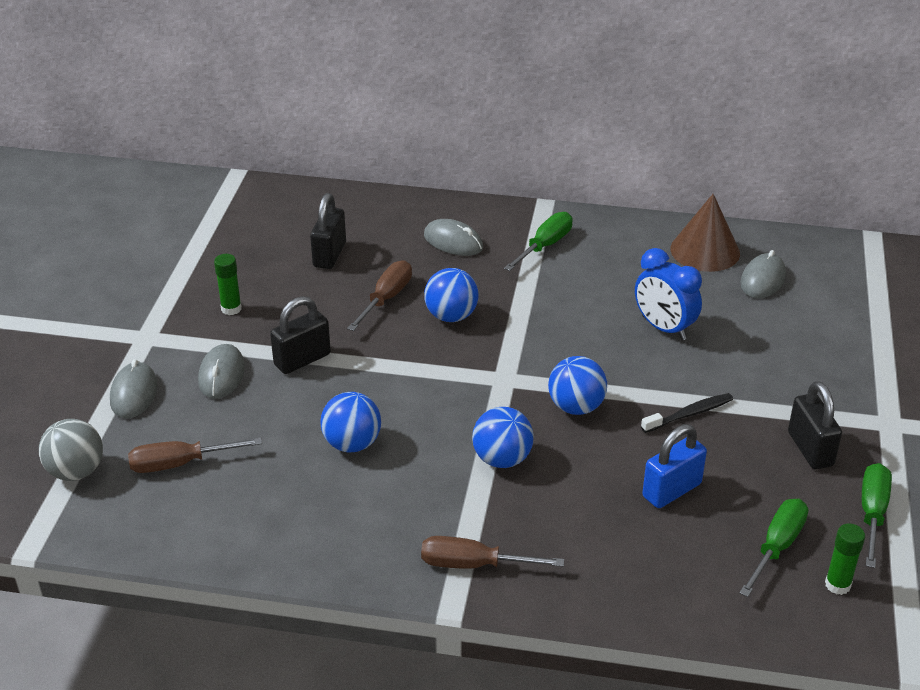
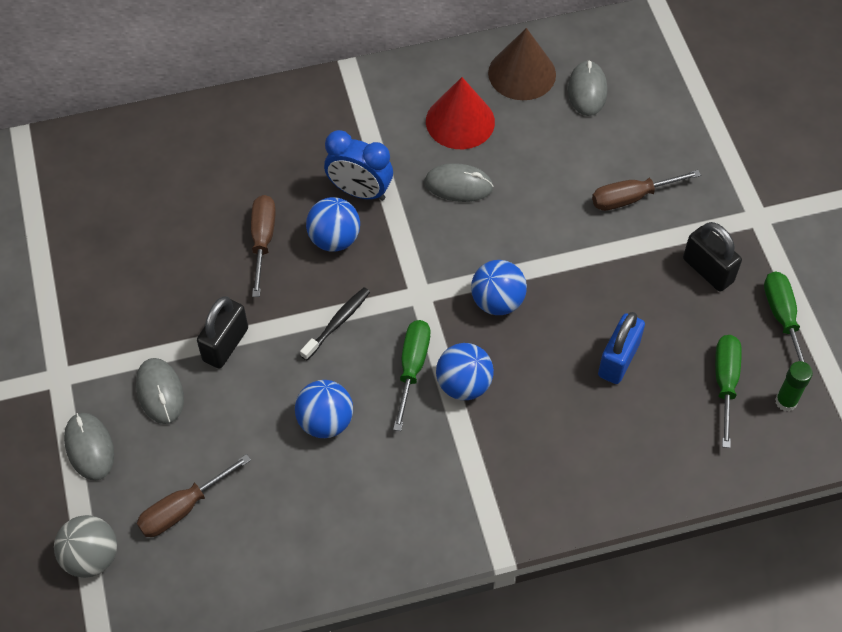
camera: 25 degrees left, 20 degrees up
green glue stick [214,254,242,315] -> none
black padlock [310,193,346,269] -> none
brown screwdriver [421,536,564,569] -> brown screwdriver moved to [592,170,701,211]
grey mouse [424,219,483,256] -> grey mouse moved to [424,163,494,202]
green screwdriver [504,212,573,271] -> green screwdriver moved to [393,320,430,431]
blue clock [635,248,702,340] -> blue clock moved to [324,130,393,201]
black toothbrush [641,393,733,433] -> black toothbrush moved to [300,287,370,361]
none -> red cone [426,77,495,149]

